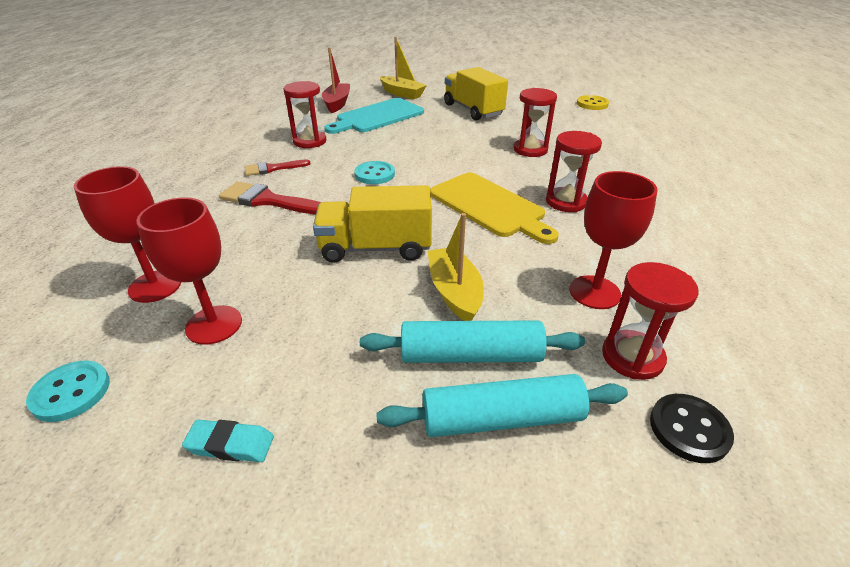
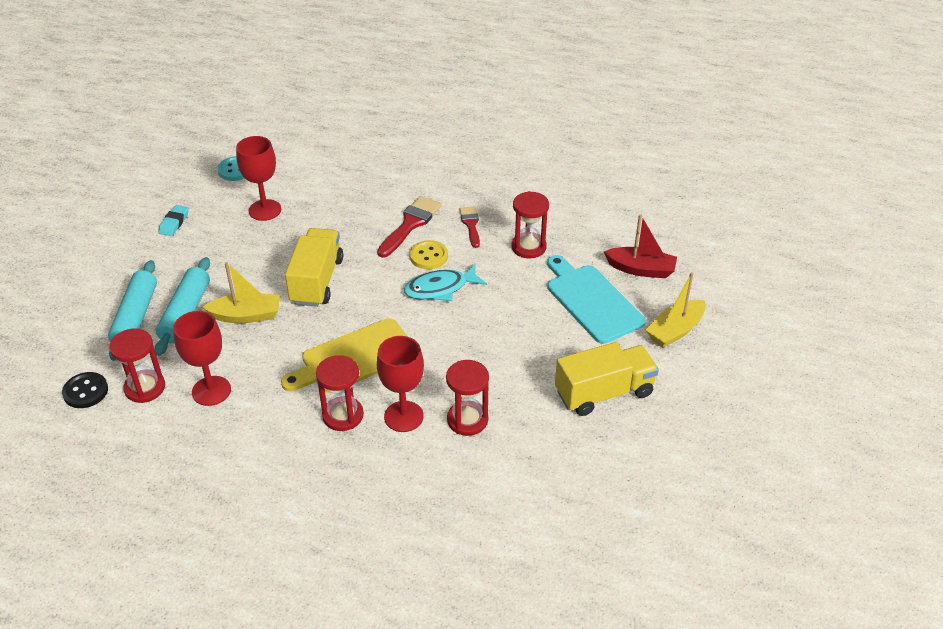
camera: 100 degrees right, 5 degrees up
red goblet [74,166,181,303] -> red goblet moved to [377,336,424,432]
turquoise button [354,161,395,184] -> turquoise fish [404,264,487,301]
yellow button [577,95,609,110] -> yellow button moved to [410,240,448,269]

